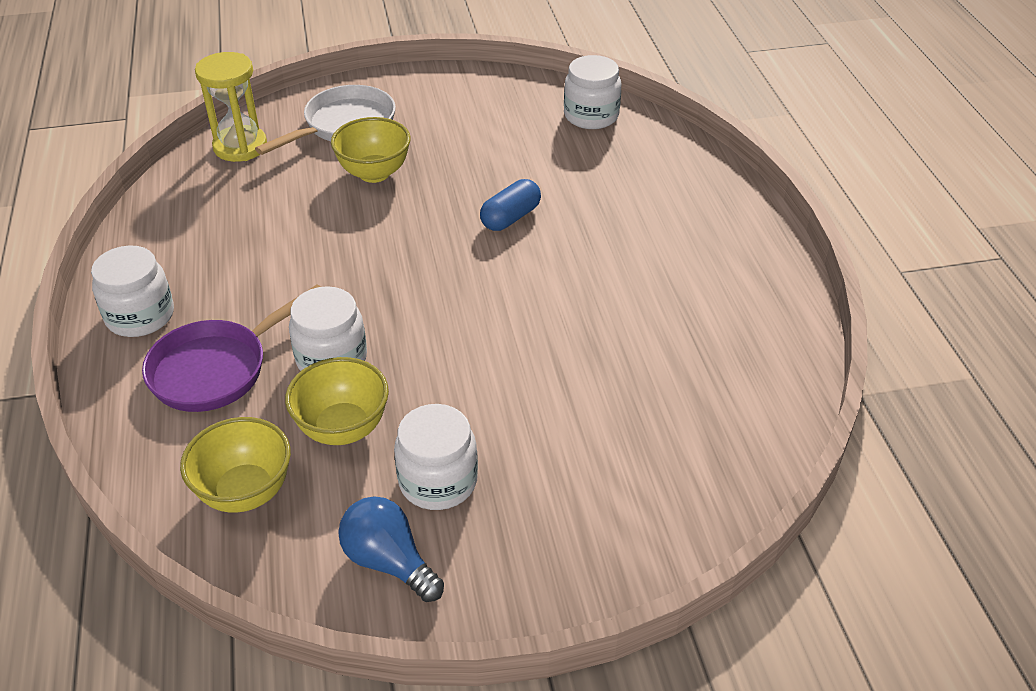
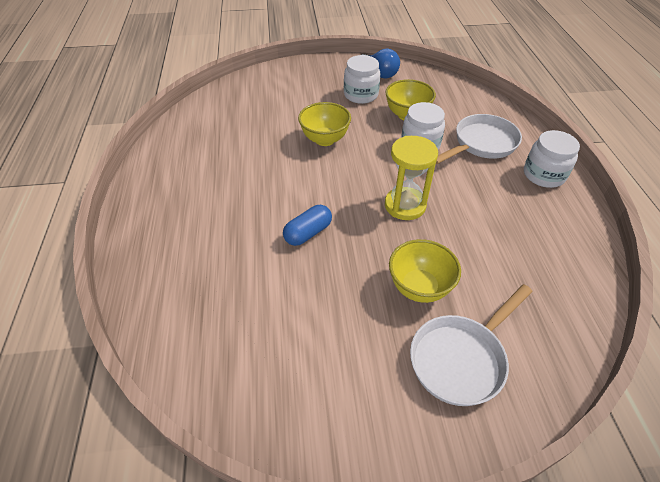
camera: 175 degrees left, 5 degrees up
purple pan [142,285,320,412] -> white pan [436,114,522,164]
yellow bowl [180,417,291,513] -> yellow bowl moved to [298,102,351,146]
yellow hourglass [195,52,267,162] -> yellow hourglass moved to [385,136,438,220]
white jar [564,55,621,129] -> none

